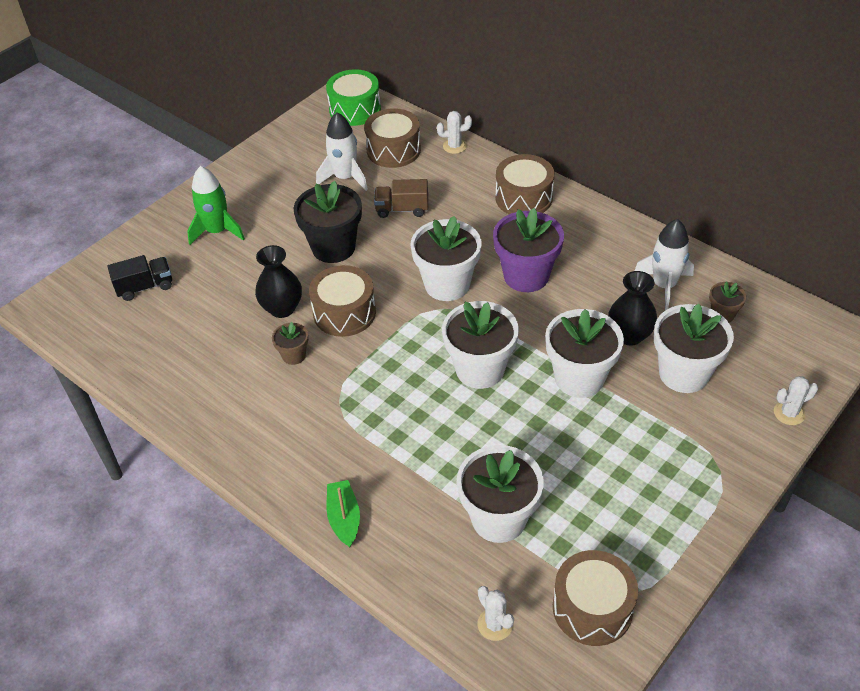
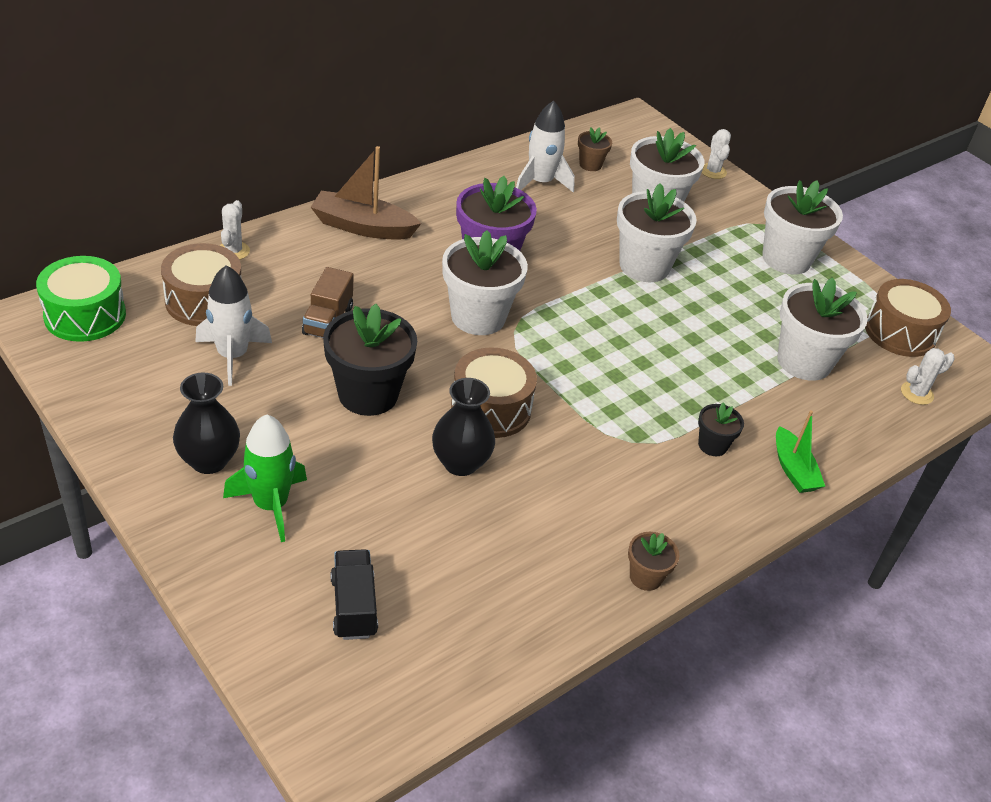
camera: 85 degrees left, 5 degrees down
brown flower pot [272,322,308,365] -> brown flower pot moved to [628,532,679,591]
green boat [327,480,360,547] -> green boat turned 105 degrees counterclockwise [776,410,825,493]
white flower pot [442,301,519,389] -> white flower pot moved to [762,180,843,274]
brown drum [495,154,554,214] -> brown boat [311,146,422,240]
black vase [608,271,657,346] -> black vase moved to [173,373,240,474]
none -> black flower pot [698,402,744,456]

